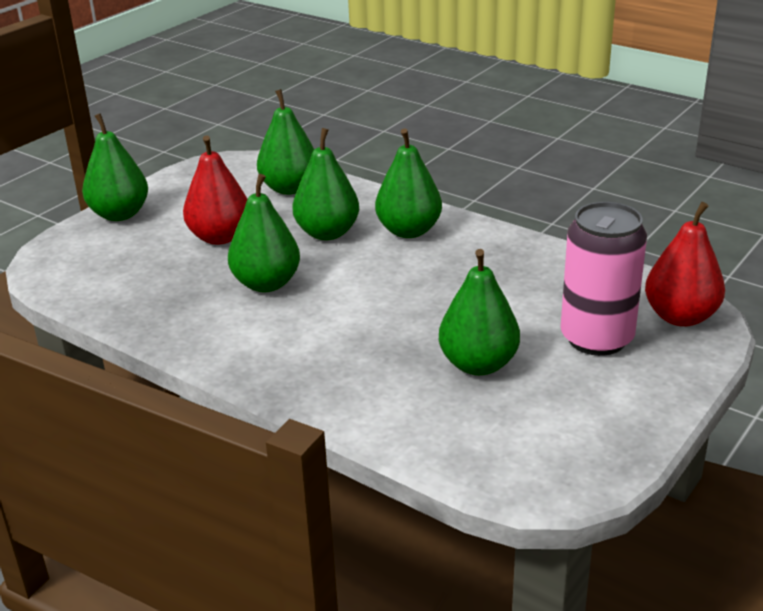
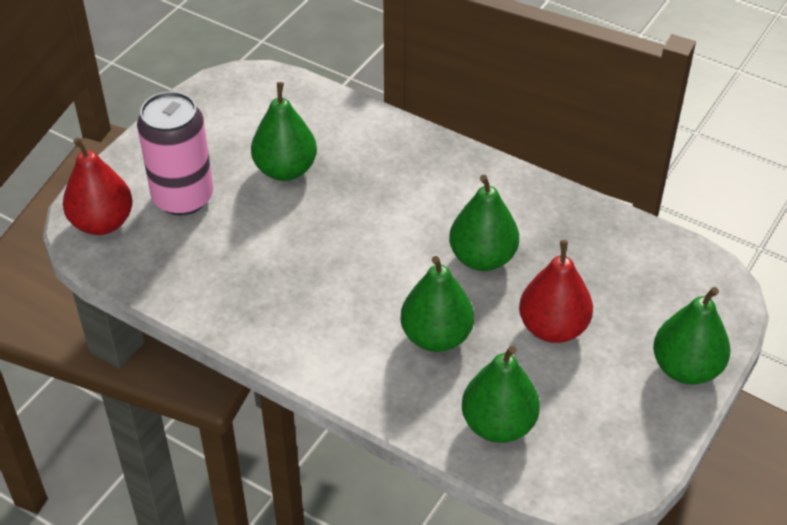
camera: 175 degrees right, 15 degrees up
green pear [375,128,442,238] -> none

